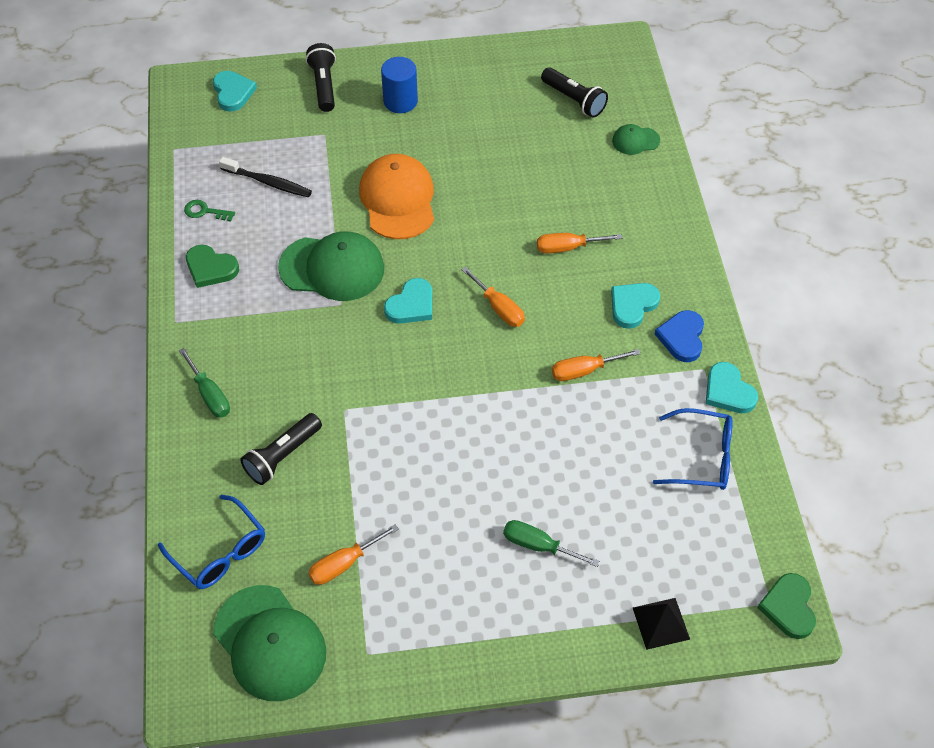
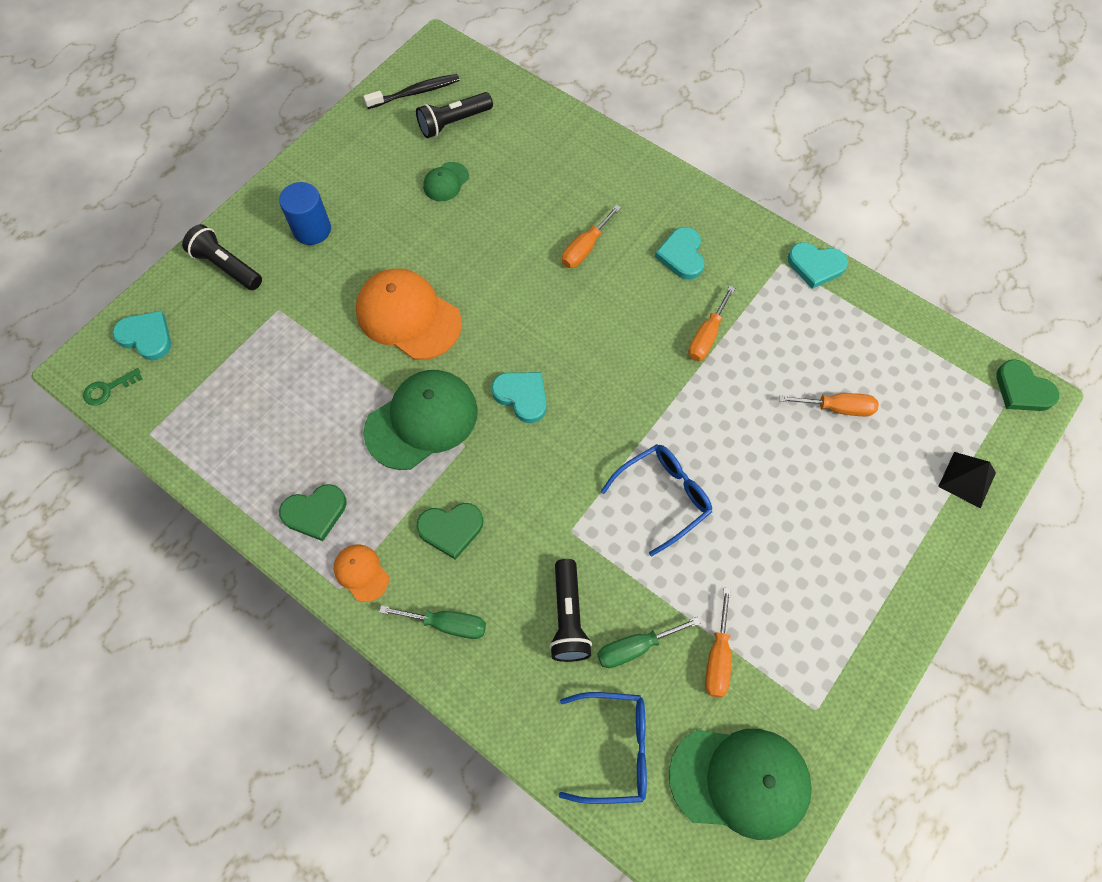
camera: 45 degrees left, 10 degrees up
green key [184,200,235,222] -> green key moved to [83,368,142,406]
black toothbrush [219,157,312,197] -> black toothbrush moved to [363,74,460,109]
turquoise heart [384,278,432,324] -> turquoise heart turned 45 degrees counterclockwise [491,372,547,423]
orange screwdriver [462,267,525,327] -> orange screwdriver moved to [779,393,879,416]
green screwdriver [503,520,600,567] -> green screwdriver moved to [597,617,701,668]
black flashlight [541,67,608,117] -> black flashlight turned 150 degrees clockwise [416,92,493,138]
green cap [612,124,660,155] -> green cap moved to [423,162,469,201]
blue glasses [653,408,733,490] -> blue glasses moved to [601,444,712,556]
blue heart [655,310,704,362] -> none
none -> orange cap [334,544,389,602]
none -> green heart [416,503,483,560]

